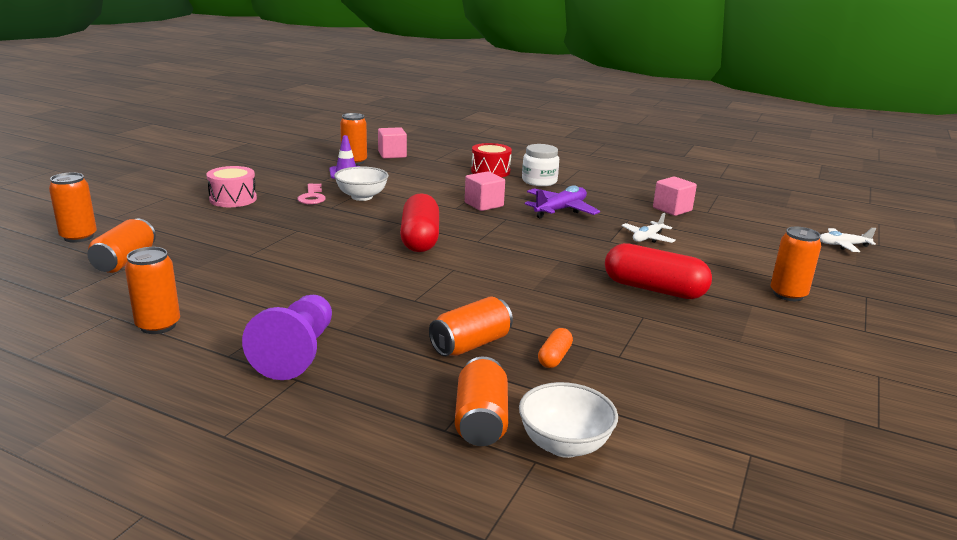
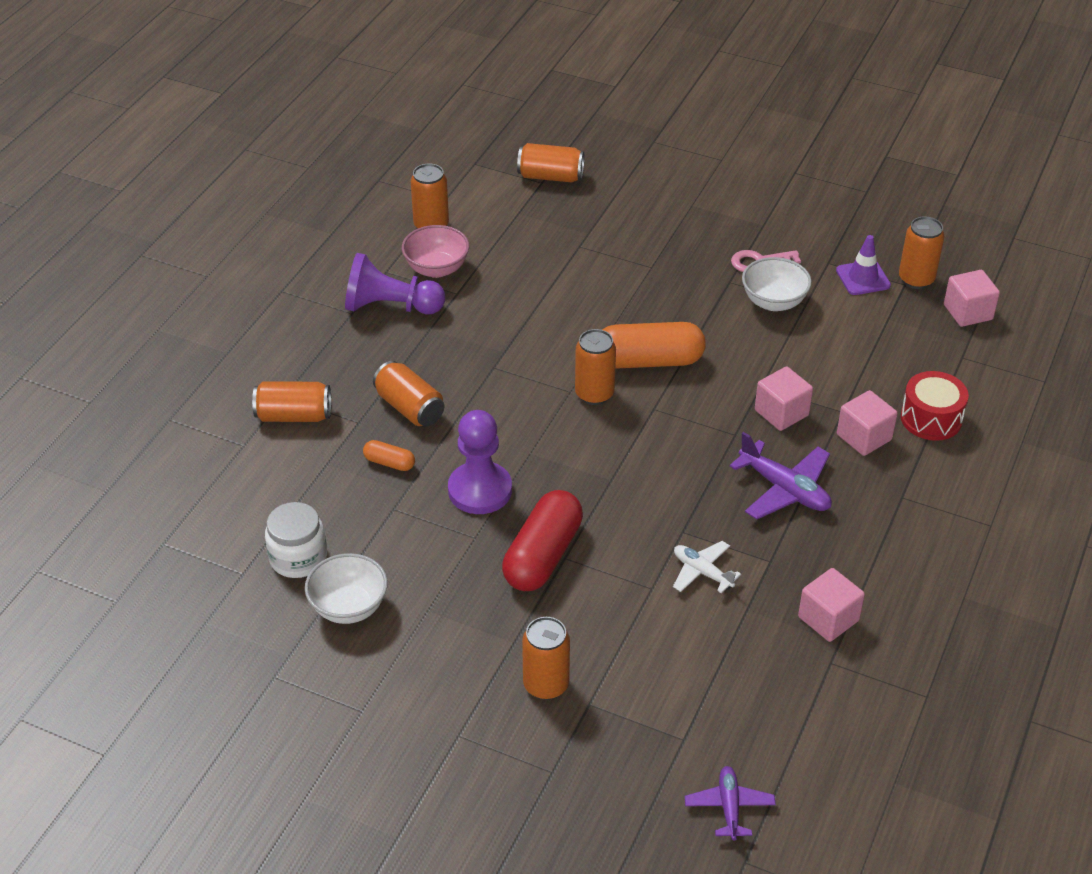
camera: 90 degrees right, 20 degrees up
orange can [49,172,97,243] -> orange can moved to [575,329,616,405]
pink drum [206,166,257,207] -> none
red capsule [400,193,439,252] -> orange capsule [602,322,706,369]
white bowl [519,382,618,458] -> white bowl moved to [305,553,388,624]
white jar [522,144,559,186] -> white jar moved to [265,502,327,578]
white plane [820,228,876,252] -> purple plane [685,766,776,840]
none -> pink bowl [402,225,469,278]
none -> purple pawn [448,410,512,514]
none -> pink cube [837,390,898,456]

